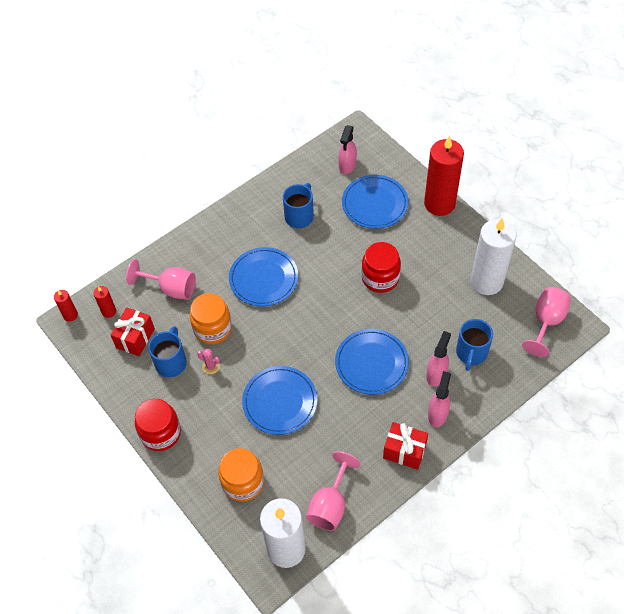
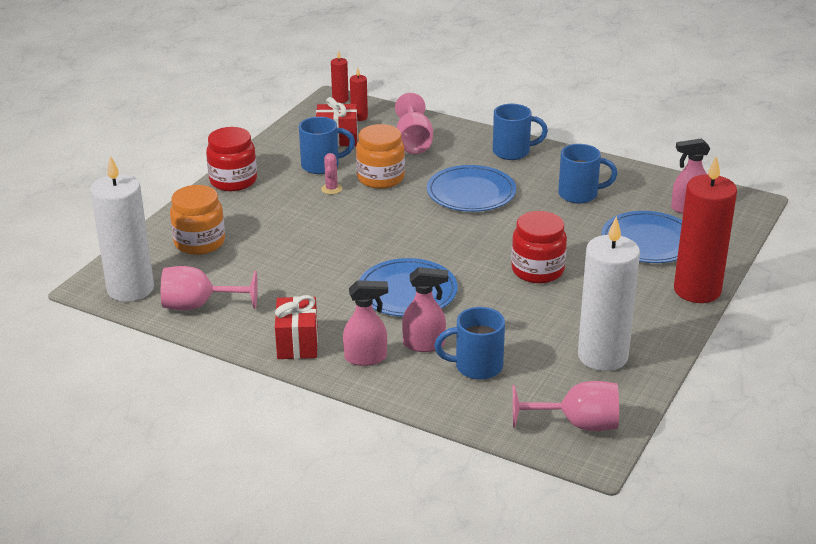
camera: 65 degrees right, 25 degrees down
blue plate [242,366,317,435] -> none
none -> blue mug [493,104,548,160]

